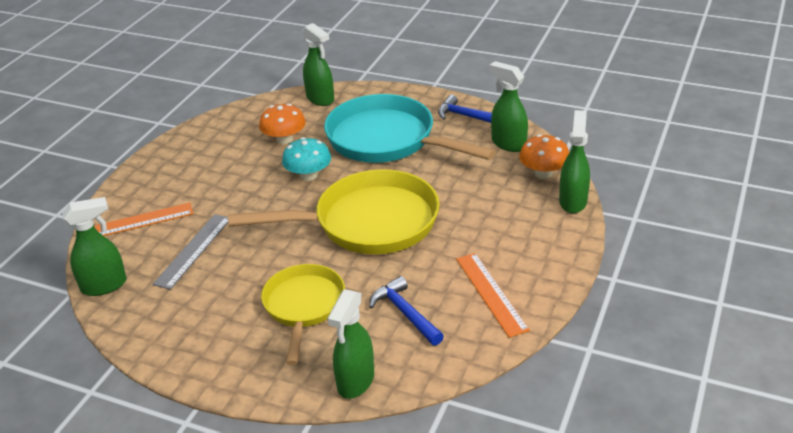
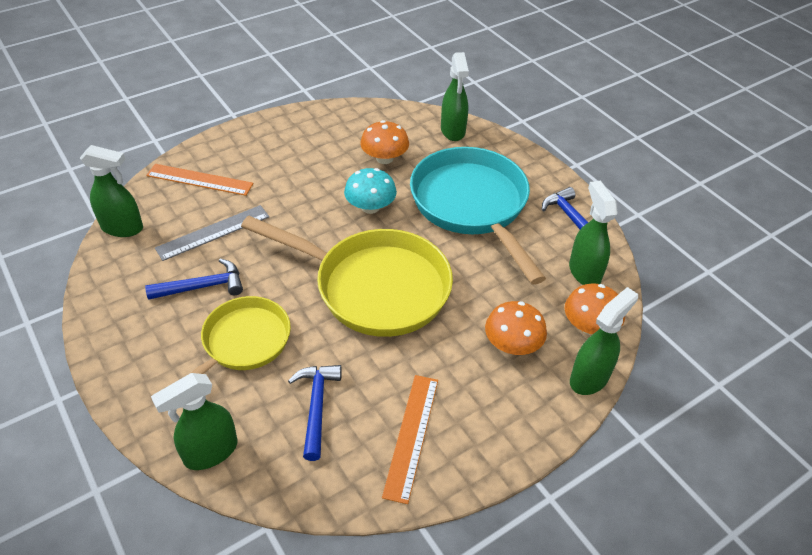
camera: 30 degrees right, 10 degrees up
none -> blue hammer [145,258,243,300]
none -> orange mushroom [485,301,547,355]

